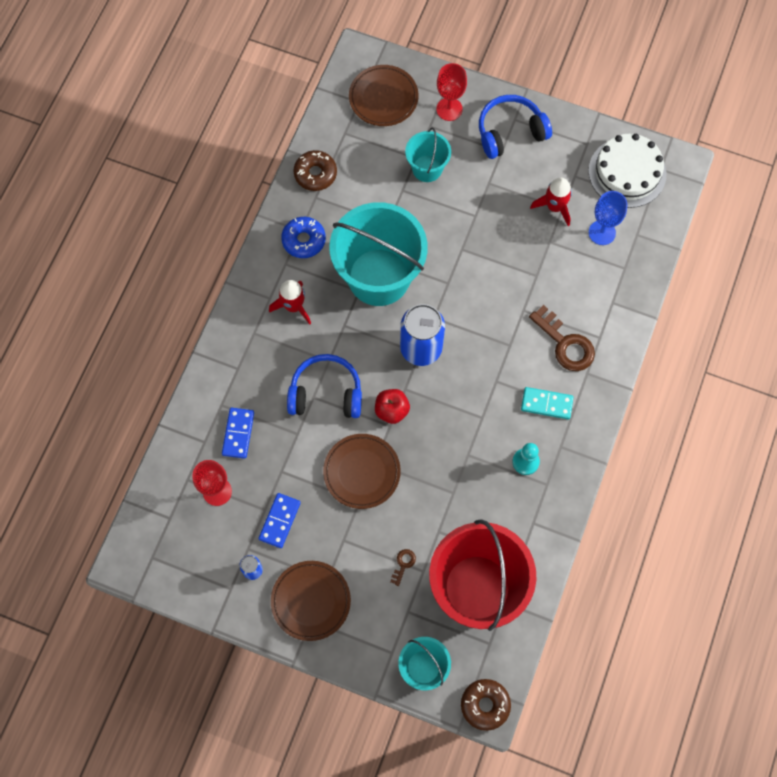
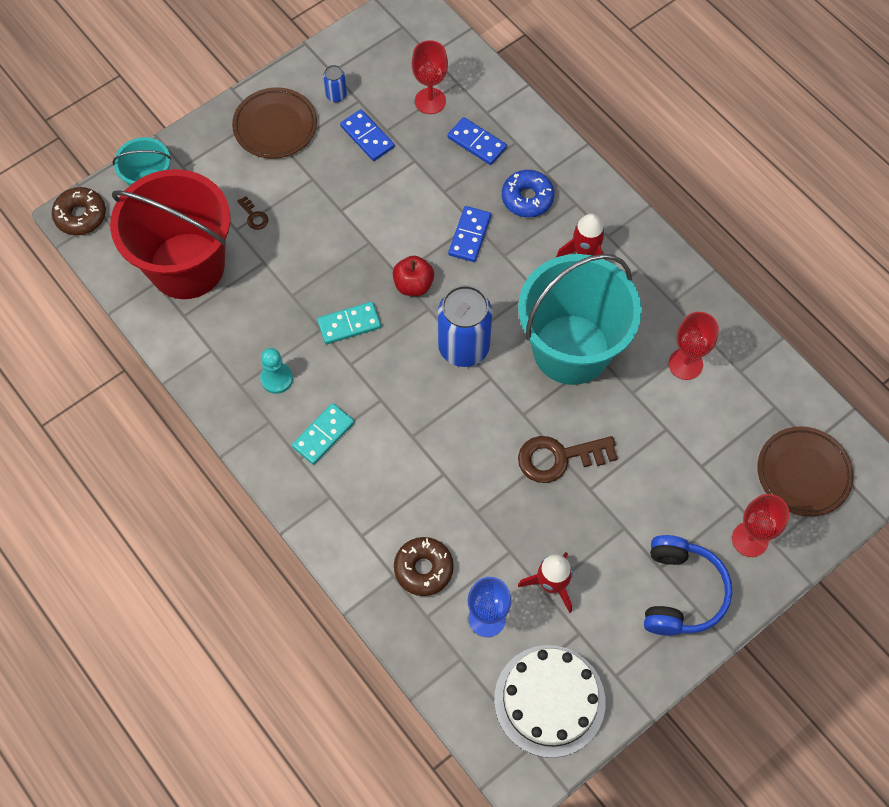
camera: 120 degrees right, 5 degrees down
blue donut [281,217,326,258] -> blue donut moved to [502,170,554,217]
blue headphones [287,354,362,418] -> blue domino [448,206,491,262]
brown donut [293,150,337,191] -> brown donut moved to [394,537,454,596]
brown plate [323,434,401,509] -> none
turquoise bucket [405,128,451,182] -> none
brown key [529,305,595,371] -> brown key moved to [518,436,618,483]
none -> turquoise domino [317,302,381,344]
none -> red goblet [669,312,719,380]

